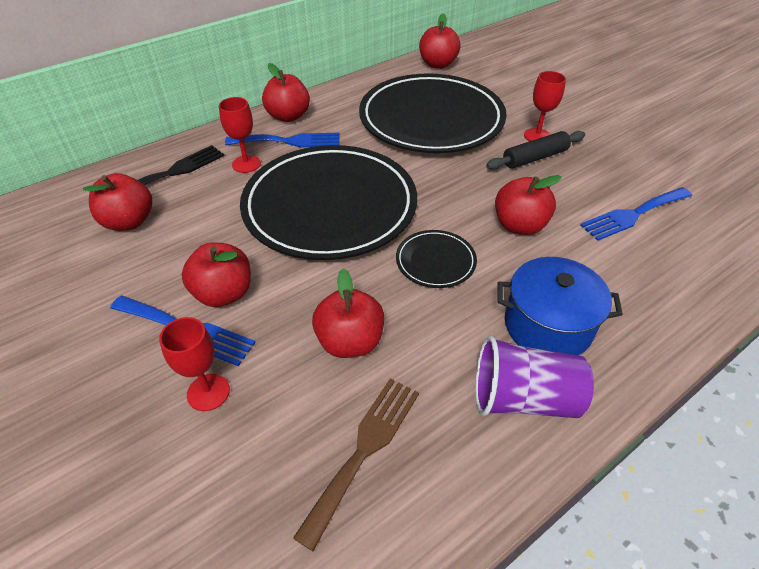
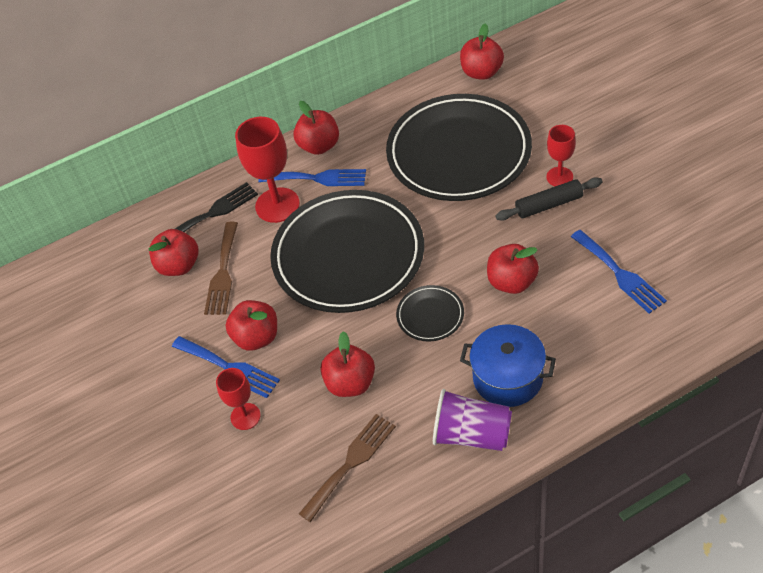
camera: 15 degrees right, 5 degrees up
red goblet [219,97,261,173] -> red goblet [235,117,300,223], size x1.71
blue fork [580,187,692,241] -> blue fork turned 105 degrees counterclockwise [571,230,667,314]
none -> brown fork [204,222,238,315]

